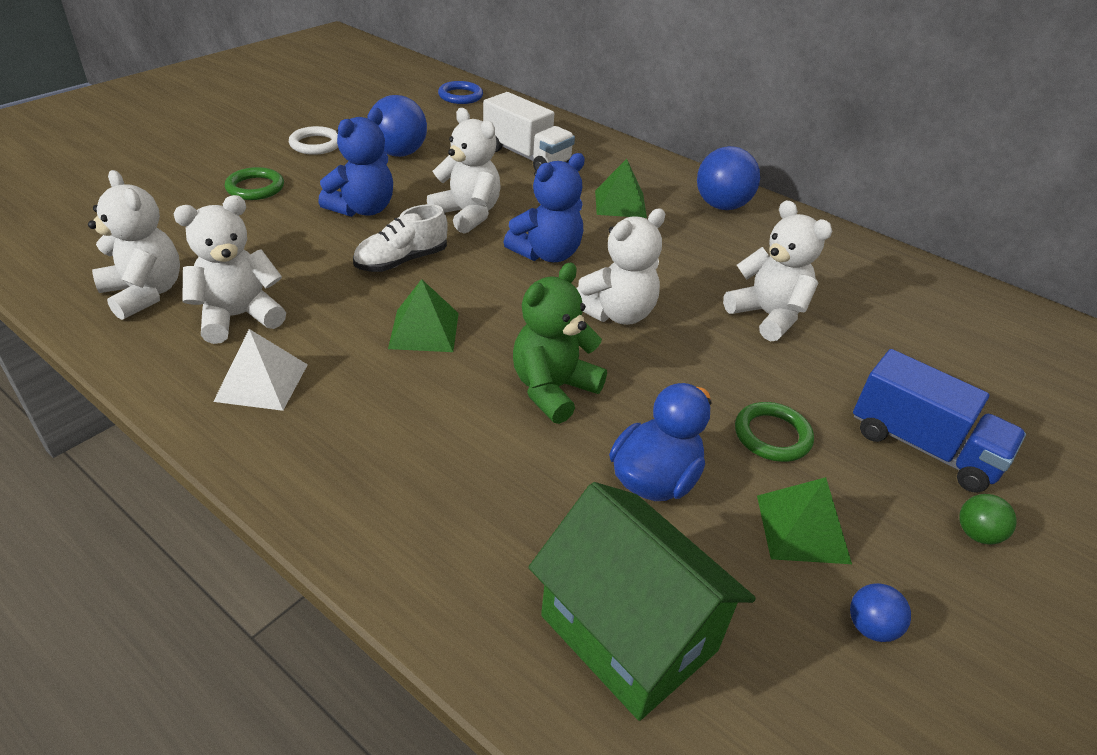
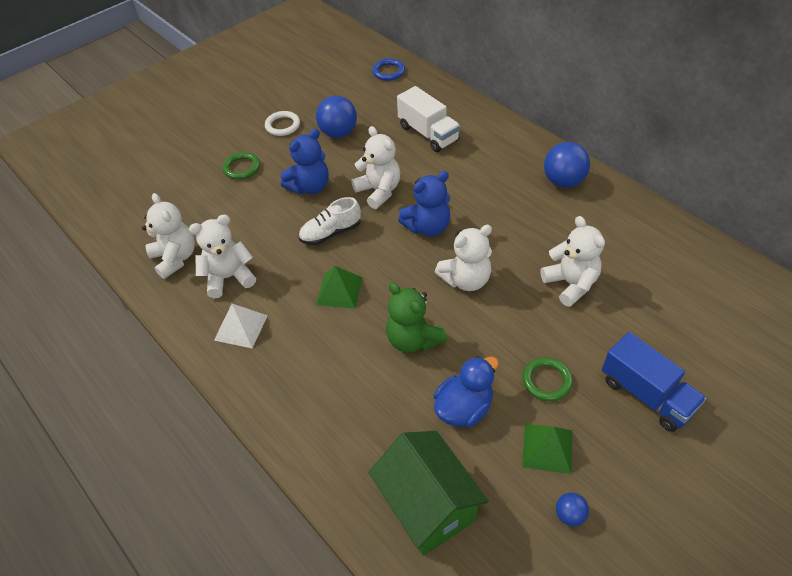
camera: 15 degrees right, 10 degrees up
green teddy bear [513,263,607,424] -> green teddy bear turned 90 degrees counterclockwise [386,282,447,353]
green pyramid [595,159,647,218] -> none
green ball [959,494,1017,545] -> none

